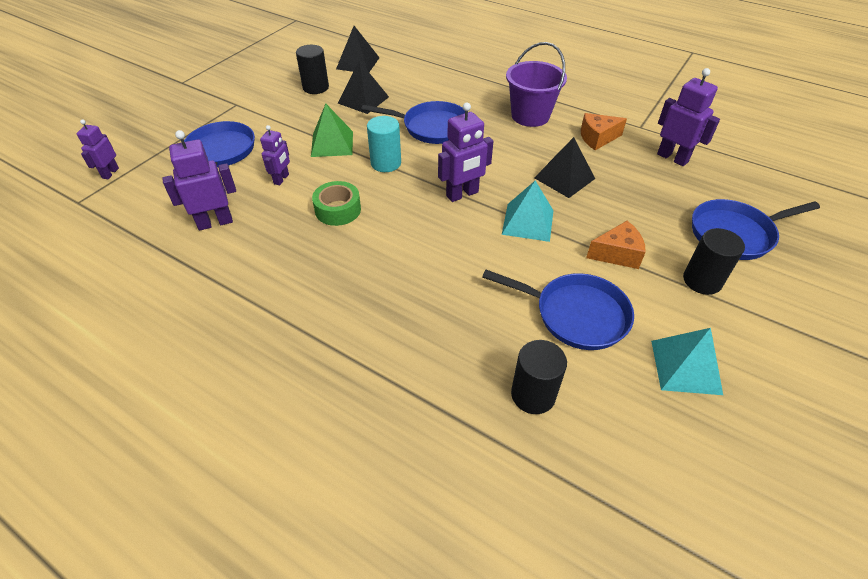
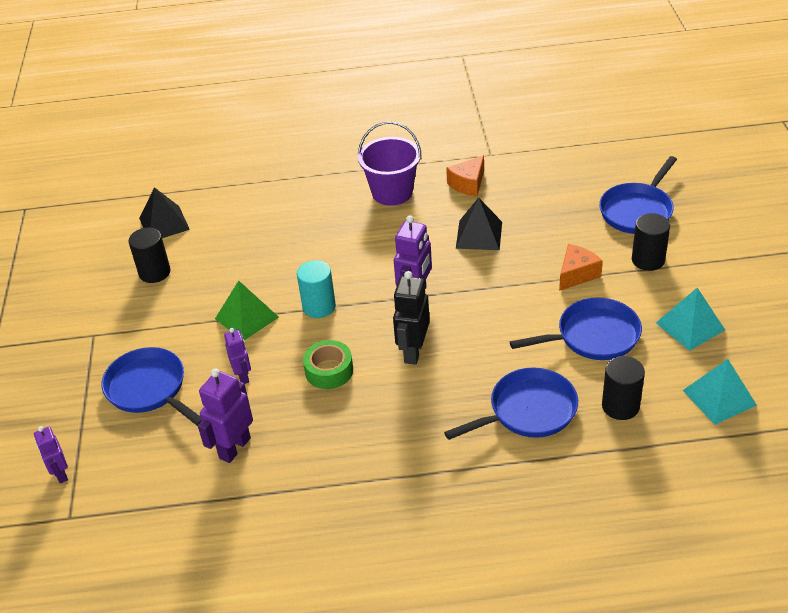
camera: 35 degrees left, 5 degrees down
black pyramid [338,61,389,114] -> none
blue pan [361,101,465,144] -> blue pan moved to [444,367,578,440]
turquoise pyramid [502,181,554,242] -> turquoise pyramid moved to [683,359,757,425]
purple robot [657,68,720,166] -> none
none -> black robot [393,271,430,365]

